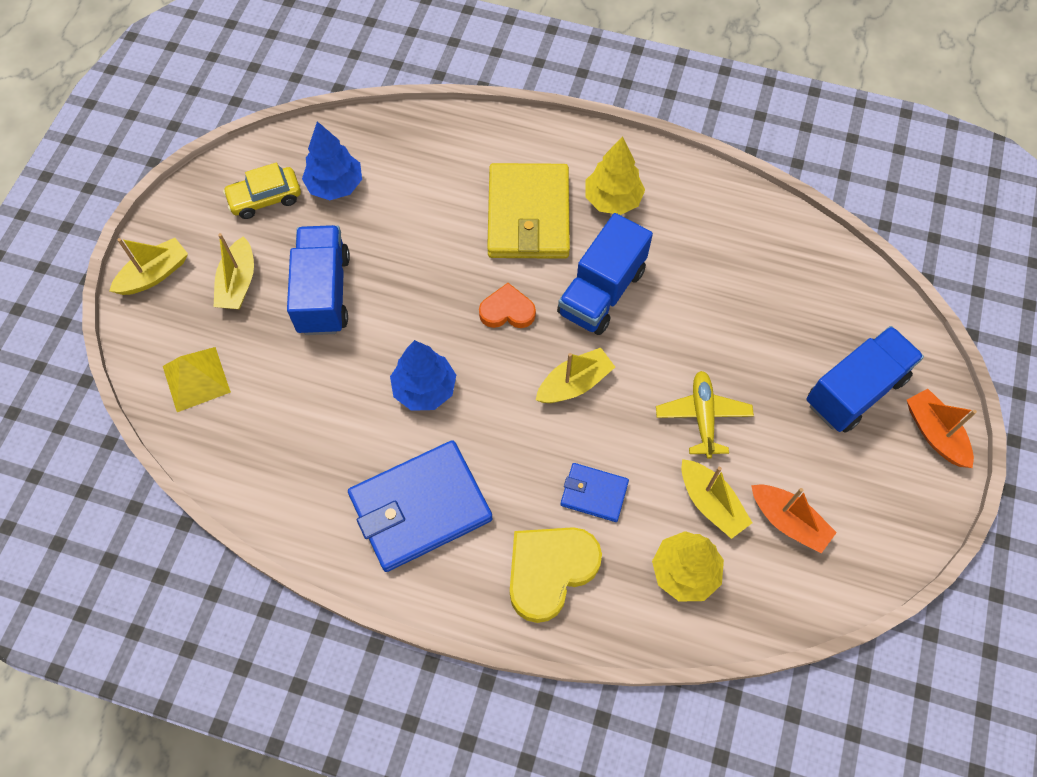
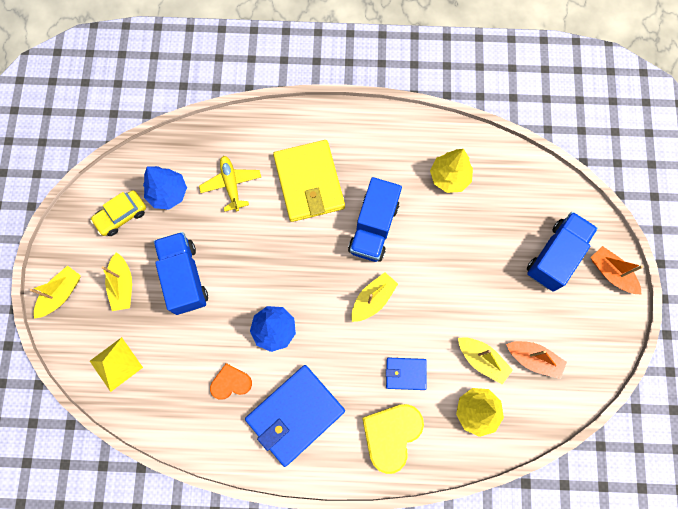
camera: 15 degrees left, 10 degrees up
orange heart [479,283,536,328] -> orange heart moved to [210,363,252,399]
yellow tree [585,136,645,215] -> yellow tree moved to [430,149,473,193]
yellow plane [656,371,754,459] -> yellow plane moved to [199,156,261,211]

